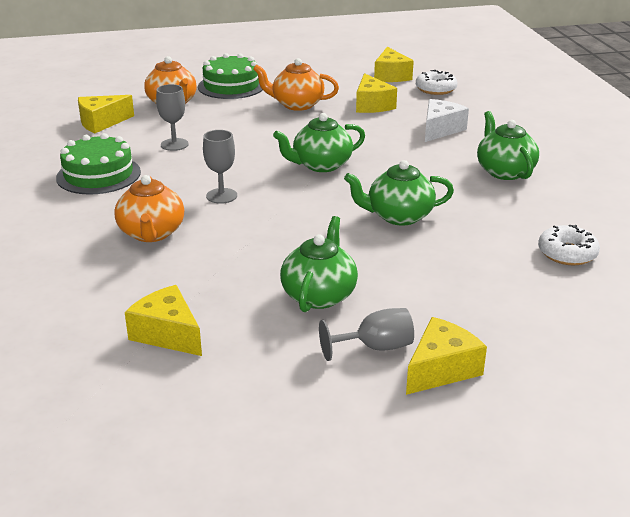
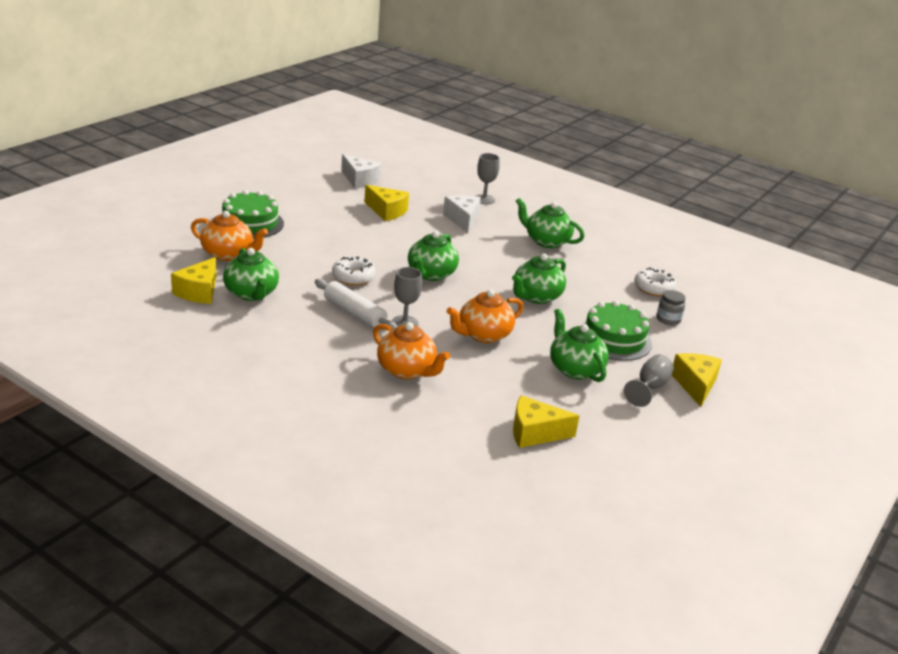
camera: 45 degrees left, 0 degrees up
green cake [56,133,141,195] -> green cake moved to [583,301,652,361]
grey goblet [156,84,189,151] -> grey goblet moved to [476,153,500,204]
orange teapot [253,58,339,111] -> orange teapot moved to [446,289,524,343]
yellow cheese [374,47,414,82] -> white cheese [341,154,382,188]
white donut [416,70,457,95] -> white donut moved to [332,257,376,286]
none -> green teapot [223,248,279,301]
none -> white rolling pin [315,279,398,332]
none -> grey jar [656,290,685,325]

